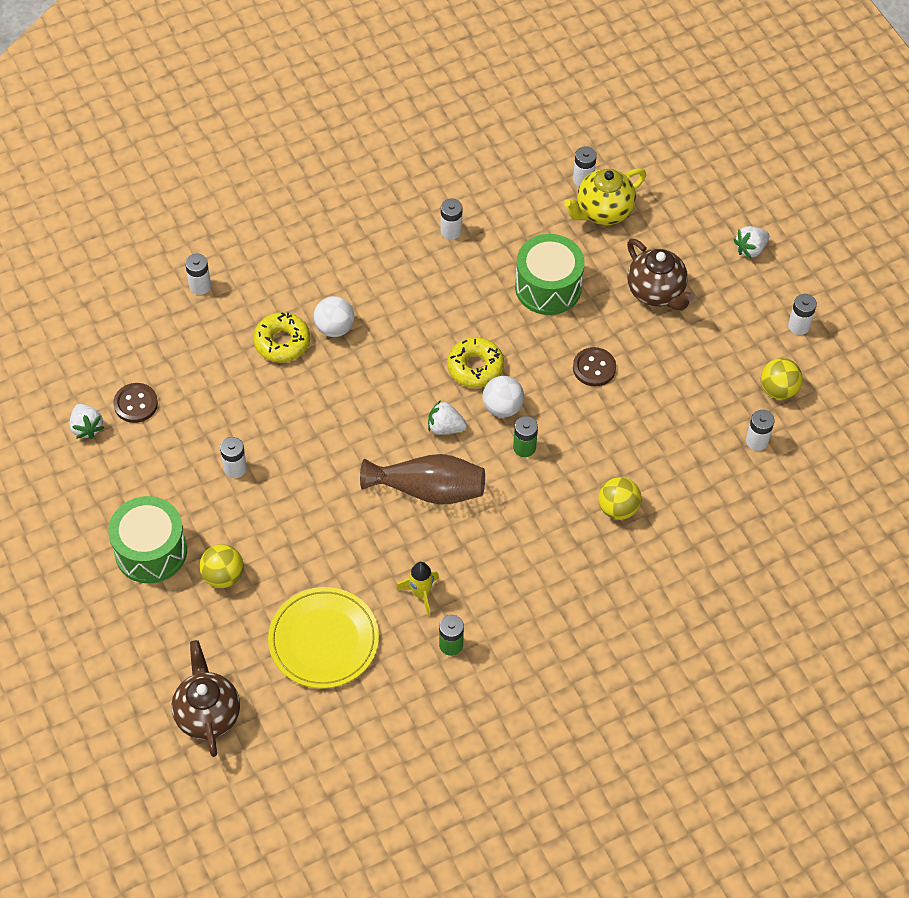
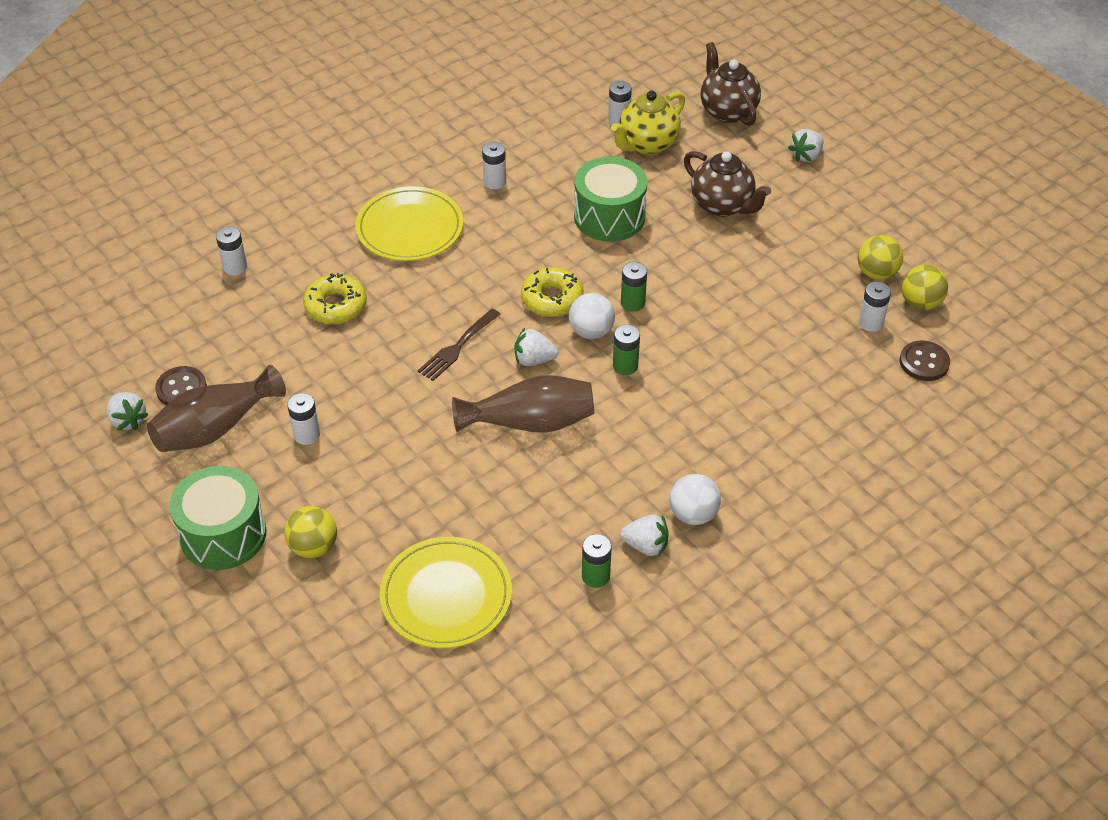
camera: 10 degrees left, 10 degrees down
brown teapot [172,640,240,757] -> brown teapot moved to [700,42,761,126]
white ball [314,296,354,337] -> white ball moved to [669,474,721,525]
yellow rocket [396,562,439,616] -> none
brown button [573,347,616,386] -> brown button moved to [900,340,950,381]
yellow ball [598,477,641,520] -> yellow ball moved to [901,265,948,310]
white battery [788,294,817,335] -> none
none -> brown vase [147,365,286,452]
none -> yellow plate [355,186,463,261]
none -> brown fork [417,309,500,381]
none -> white strawberry [620,514,669,556]
none -> green battery [621,262,647,312]

